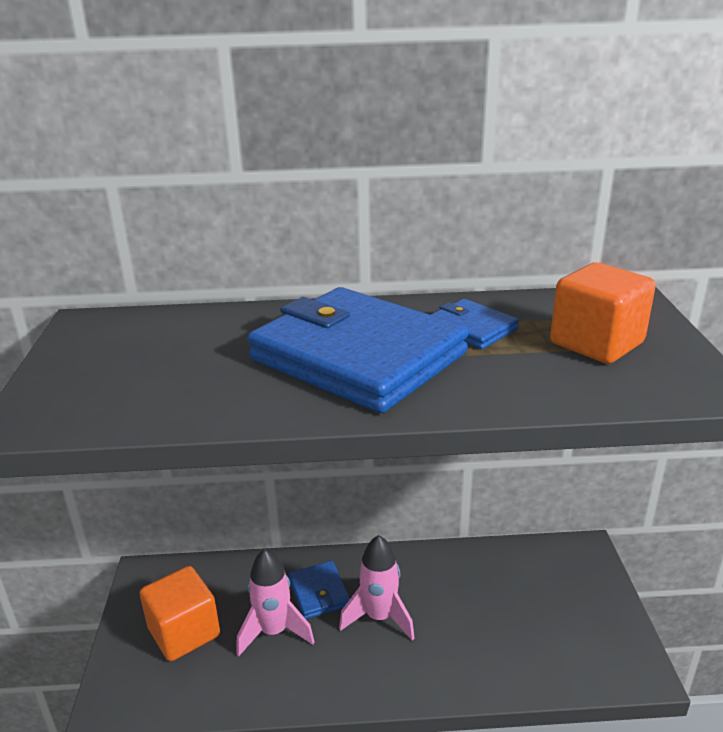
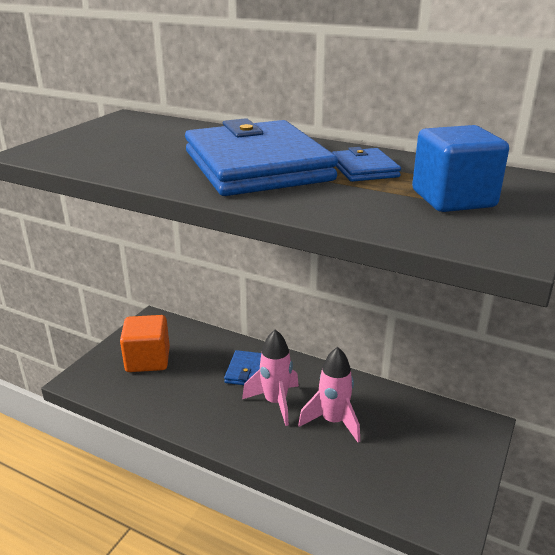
camera: 30 degrees right, 0 degrees up
pink rocket [236,549,314,657] -> pink rocket moved to [298,347,360,443]
orange cube [550,262,656,364] -> blue cube [412,125,509,212]

